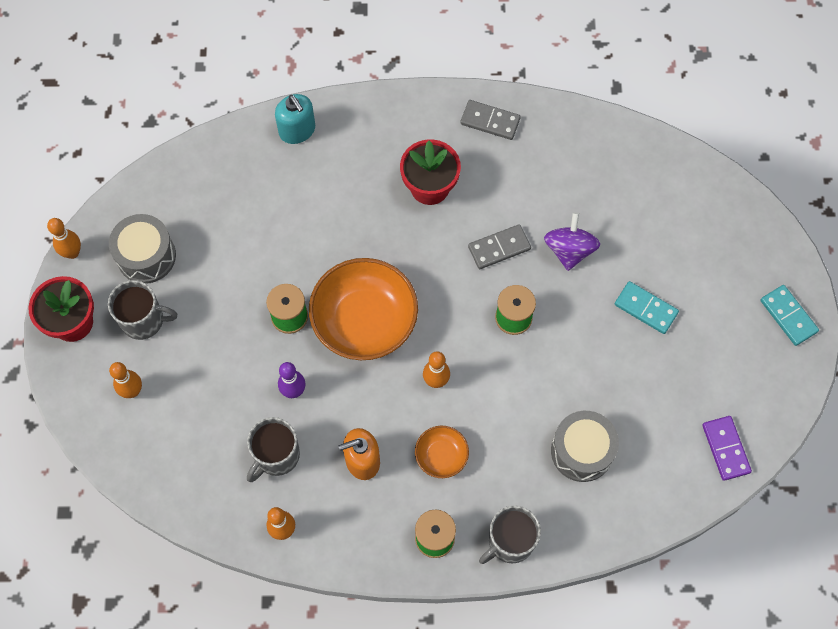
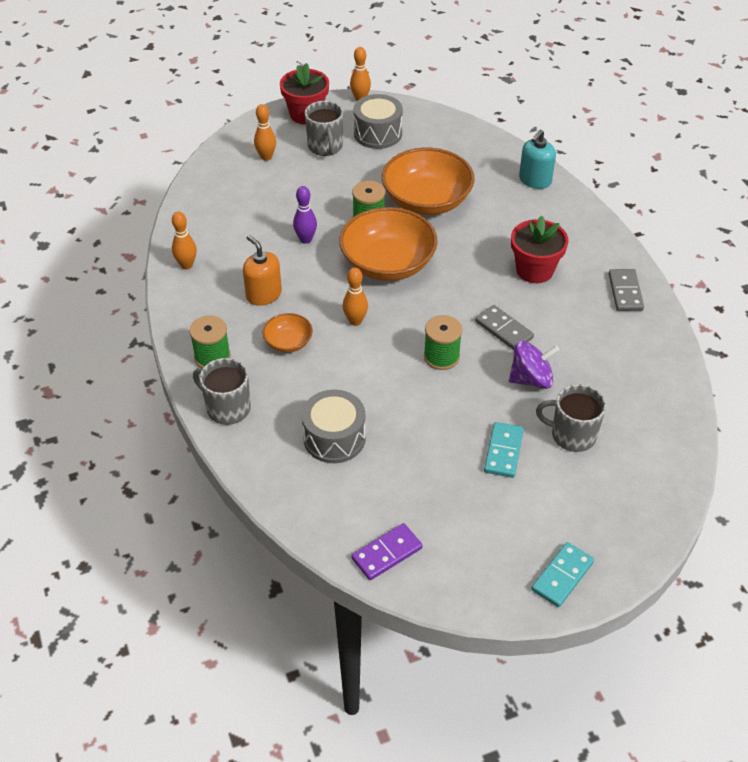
camera: 70 degrees right, 20 degrees down
grey mug [247,417,300,482] -> grey mug moved to [536,384,606,452]
none -> orange bowl [382,148,475,215]

